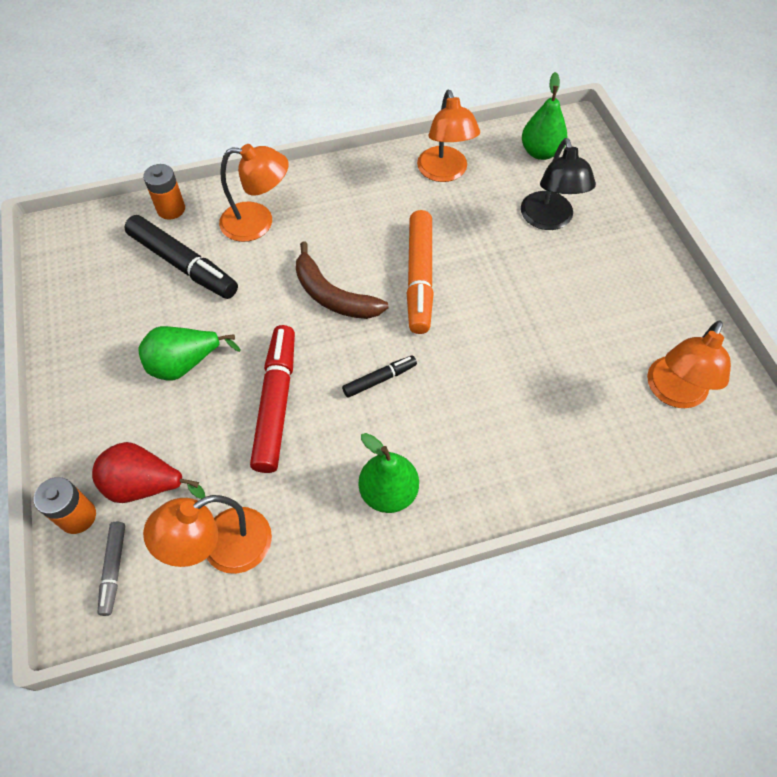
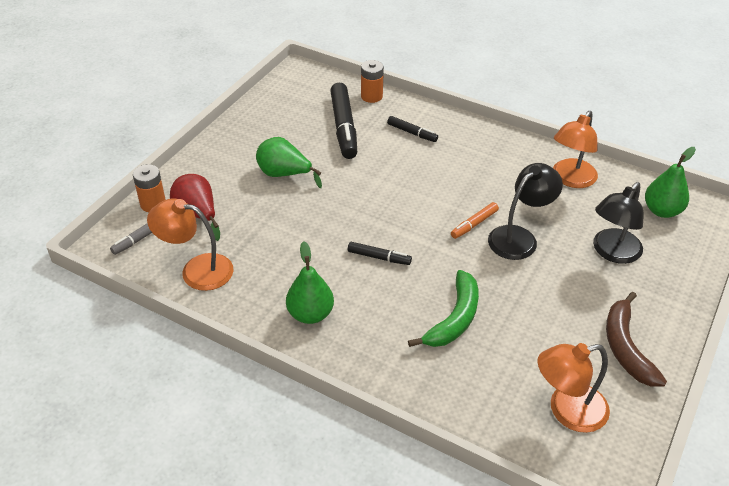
camera: 45 degrees right, 15 degrees down
orange lamp [219,144,289,242] -> black marker [387,116,438,142]
red marker [250,325,295,473] -> none
brown banana [296,241,388,319] -> brown banana moved to [606,292,667,387]
orange marker [407,210,434,334] -> orange marker [451,202,499,239], size x0.51
none -> green banana [408,270,479,347]
none -> black lamp [488,163,563,260]

